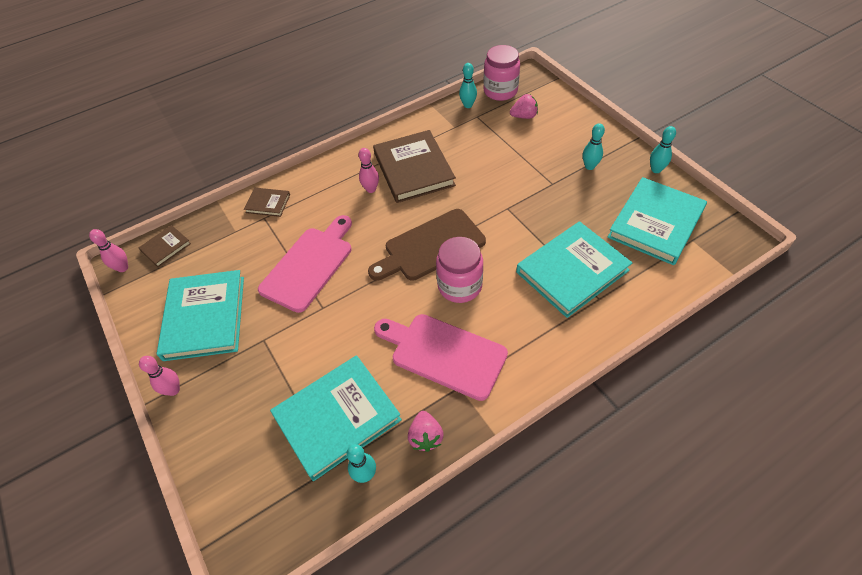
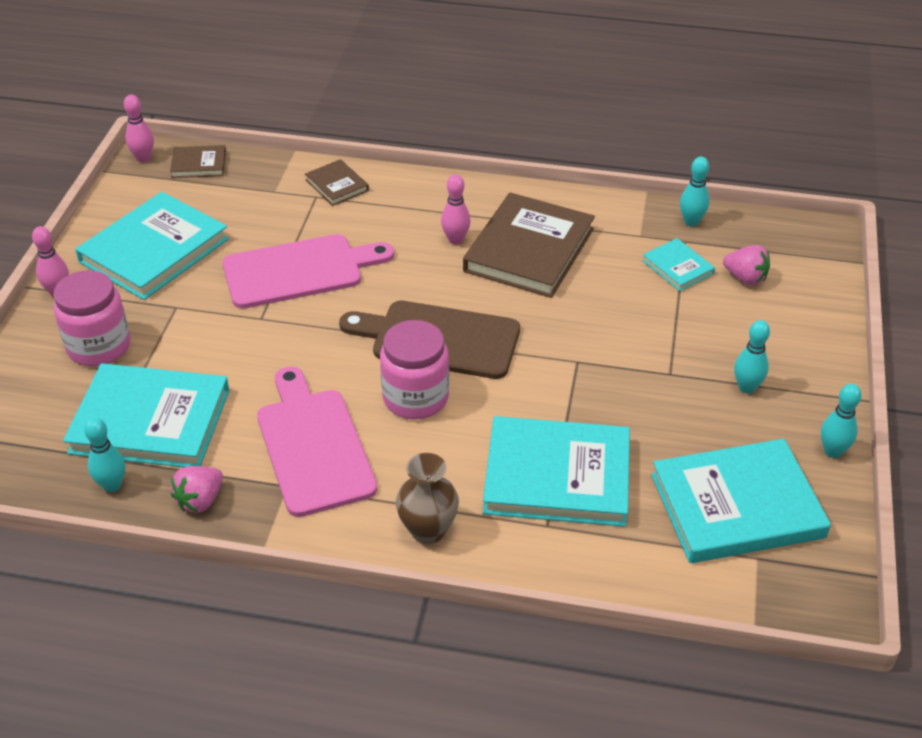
camera: 40 degrees right, 10 degrees down
pink jar [484,45,520,101] -> pink jar moved to [53,270,130,366]
none -> brown vase [396,453,459,544]
none -> turquoise book [642,238,715,291]

